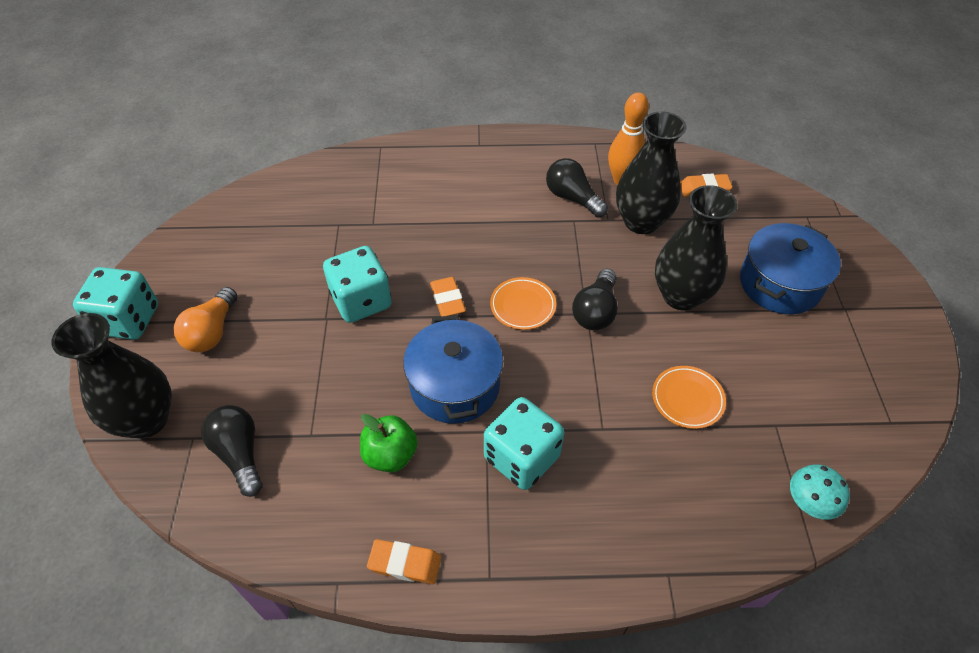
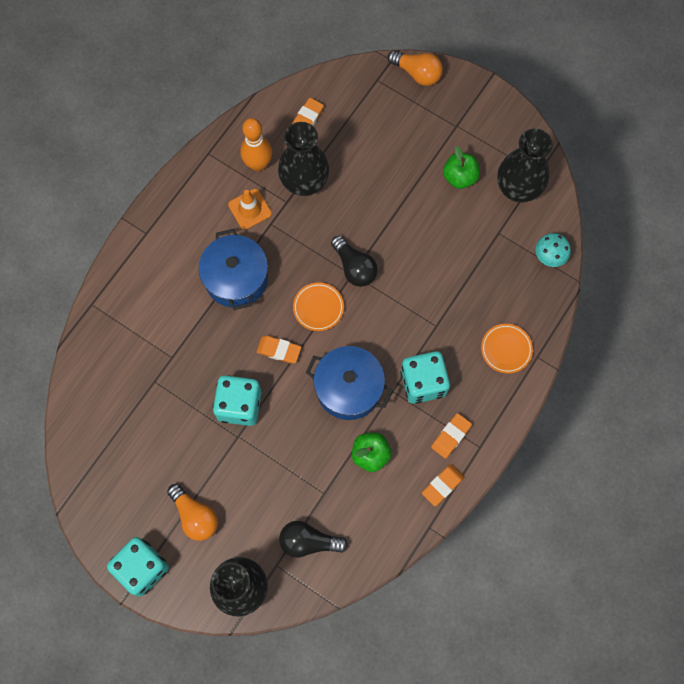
camera: 55 degrees left, 20 degrees up
black light bulb [546,158,608,218] -> orange traffic cone [228,189,272,230]
orange plate [652,366,726,429] -> orange plate moved to [481,324,533,374]
black vase [655,185,737,310] -> black vase moved to [497,129,553,203]
blue pot [740,223,841,314] -> blue pot moved to [199,229,268,310]
none -> orange light bulb [387,51,443,86]
none -> orange eraser [431,413,472,459]
none -> green apple [443,146,480,189]

